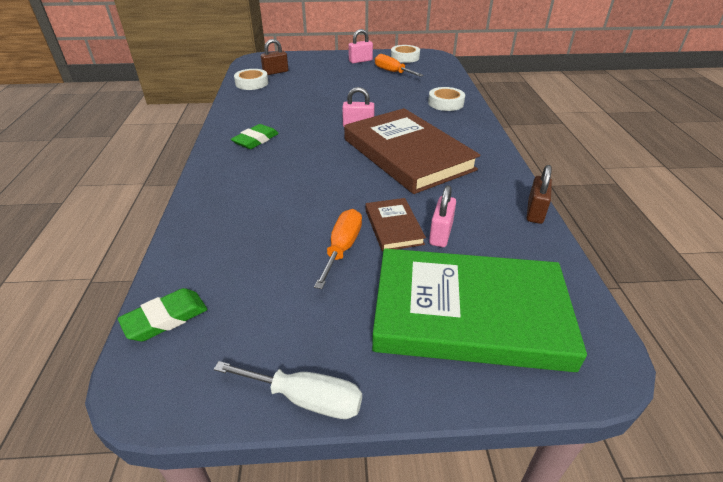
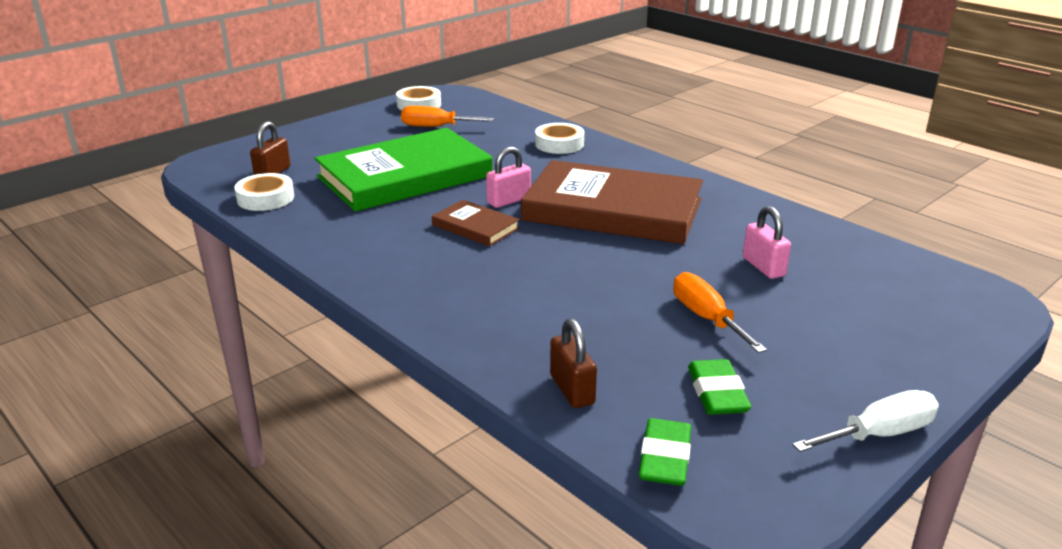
camera: 40 degrees left, 10 degrees down
green eraser [231,124,279,149] -> green eraser moved to [688,359,751,415]
pink padlock [348,29,373,64] -> none
brown book [365,198,426,252] -> brown book moved to [432,200,520,246]
green book [372,248,587,372] -> green book moved to [315,128,493,212]
brown padlock [527,165,552,224] -> brown padlock moved to [550,318,597,408]

